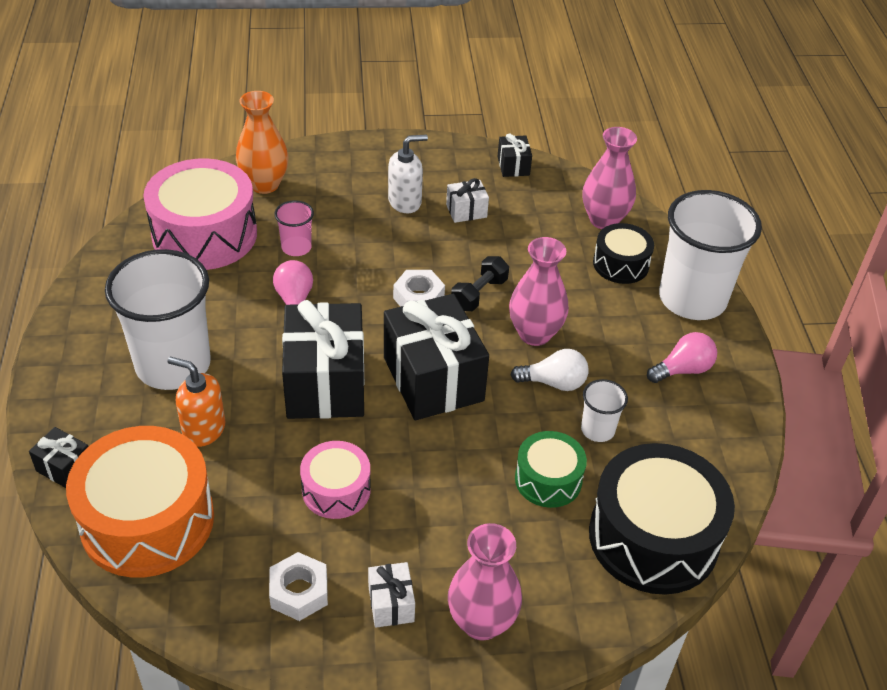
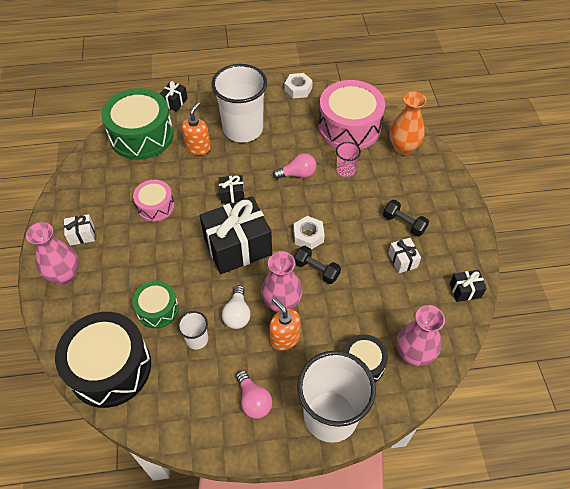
camera: 90 degrees right, 10 degrees up
orange drum [66,426,214,578] -> green drum [101,88,174,160]
white nut [269,552,328,621] -> white nut moved to [284,73,313,99]
black gift [282,300,364,419] -> black gift [219,175,245,204], size x0.45
white soap dispenser [388,134,428,213] -> black dumbbell [383,200,429,237]
none -> orange soap dispenser [270,297,301,350]

